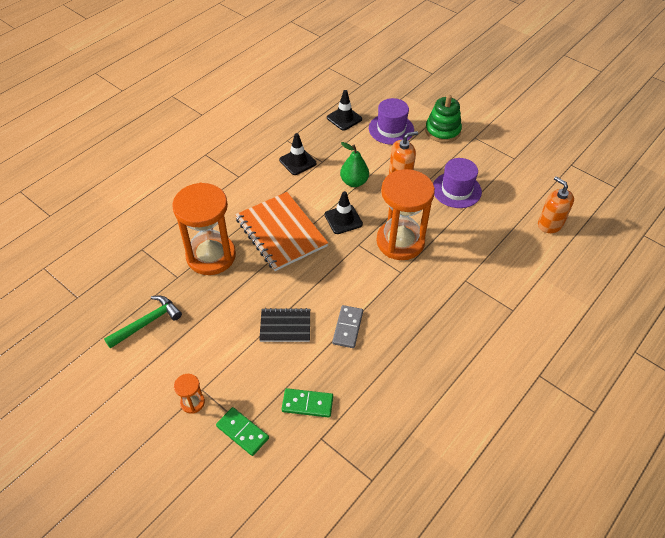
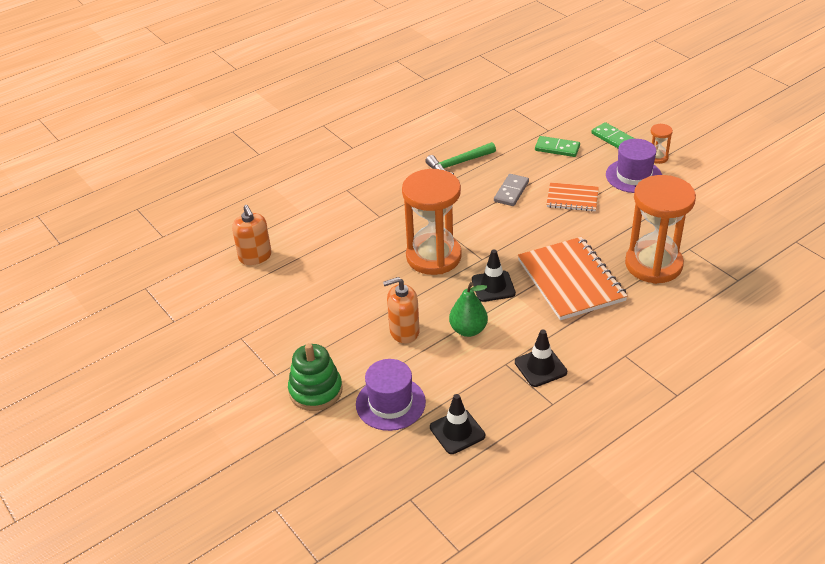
camera: 165 degrees left, 10 degrees down
green hammer [104,296,182,349] -> green hammer moved to [426,142,496,175]
black notebook [259,308,310,342] -> orange notebook [546,182,599,211]
purple hat [433,158,482,208] -> purple hat moved to [606,139,662,193]

